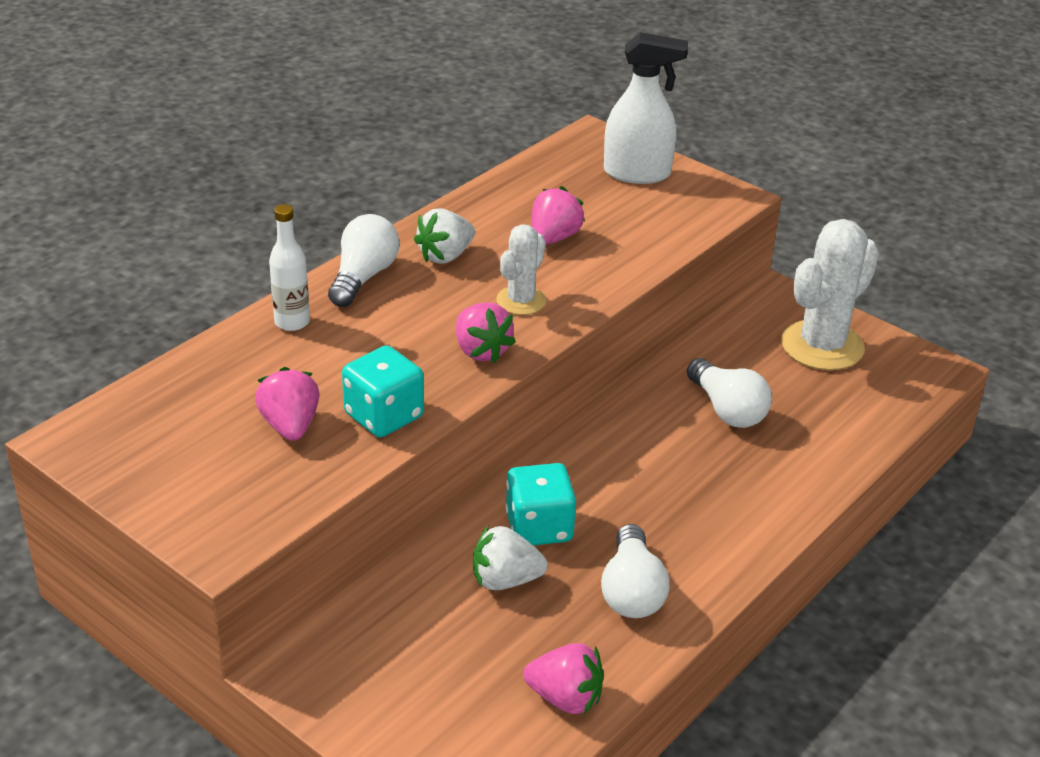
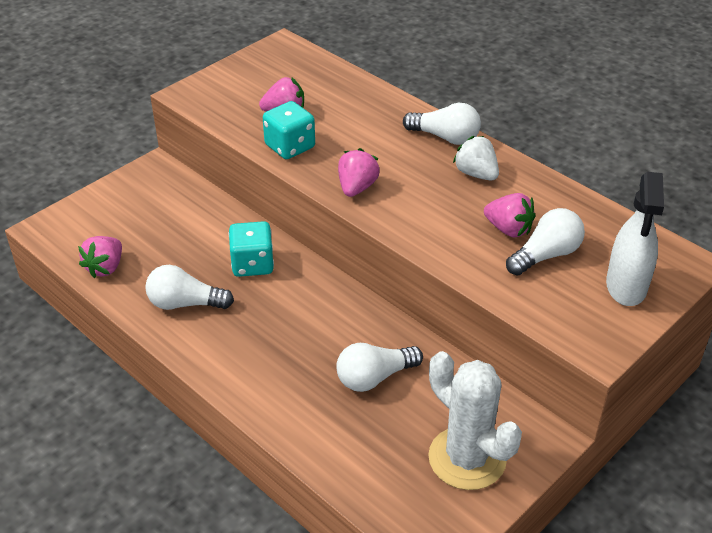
camera: 95 degrees right, 5 degrees up
white bottle [269,204,310,331] -> none
pink strawberry [456,302,516,363] -> pink strawberry turned 135 degrees clockwise [338,148,380,197]
white strawberry [473,525,548,590] -> none
white cactus [496,224,546,315] -> none
none -> white light bulb [506,208,585,276]

